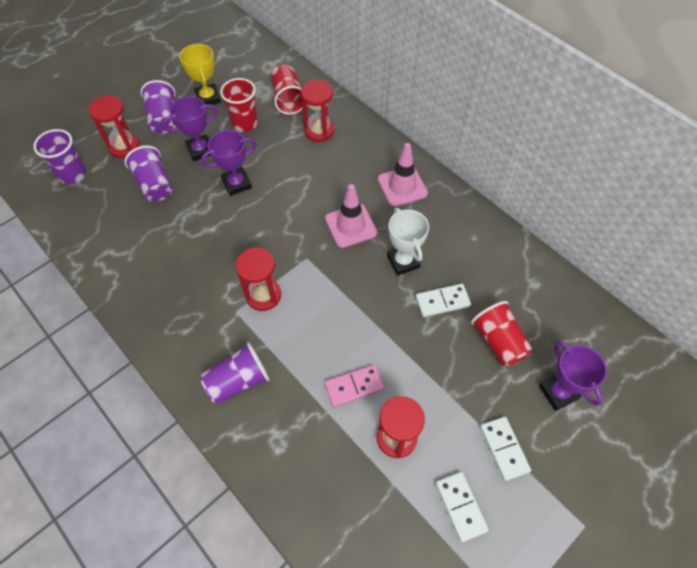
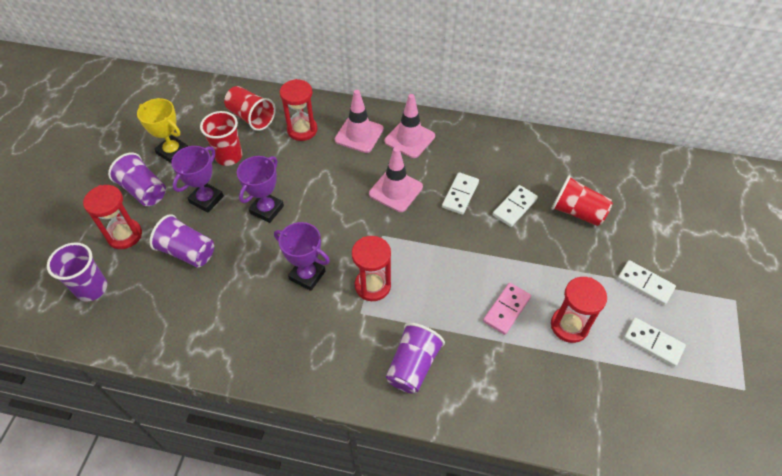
camera: 35 degrees left, 5 degrees down
white trophy [387,208,429,276] -> white domino [442,172,479,215]
purple trophy [539,341,607,411] -> purple trophy moved to [274,222,330,291]
none -> pink traffic cone [335,90,384,153]

